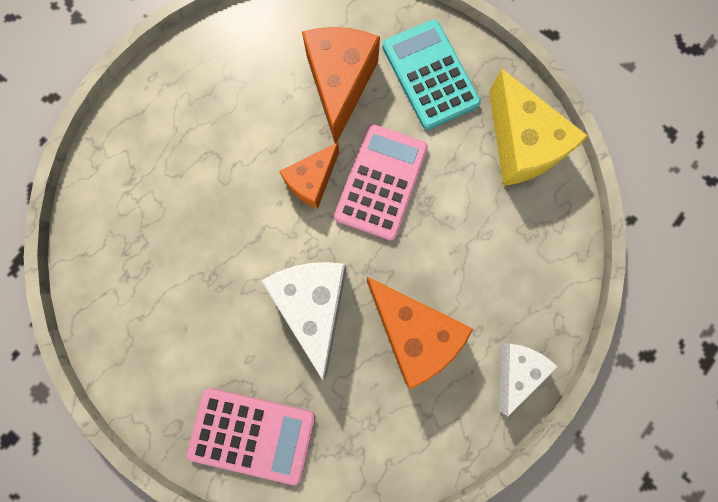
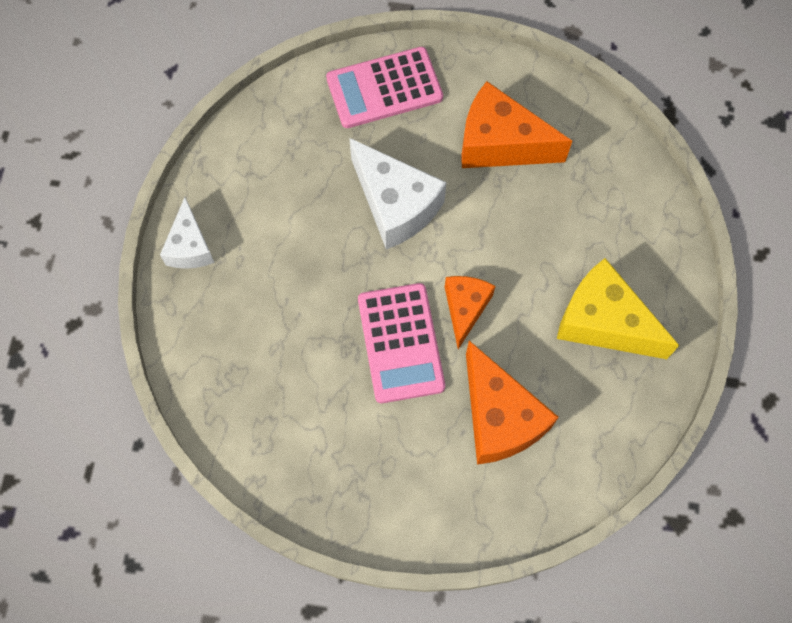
camera: 150 degrees right, 10 degrees down
orange cheese [367,277,473,389] -> orange cheese moved to [462,81,572,168]
turquoise calculator [382,19,481,130] -> none
yellow cheese [489,69,588,186] -> yellow cheese moved to [557,258,680,359]

